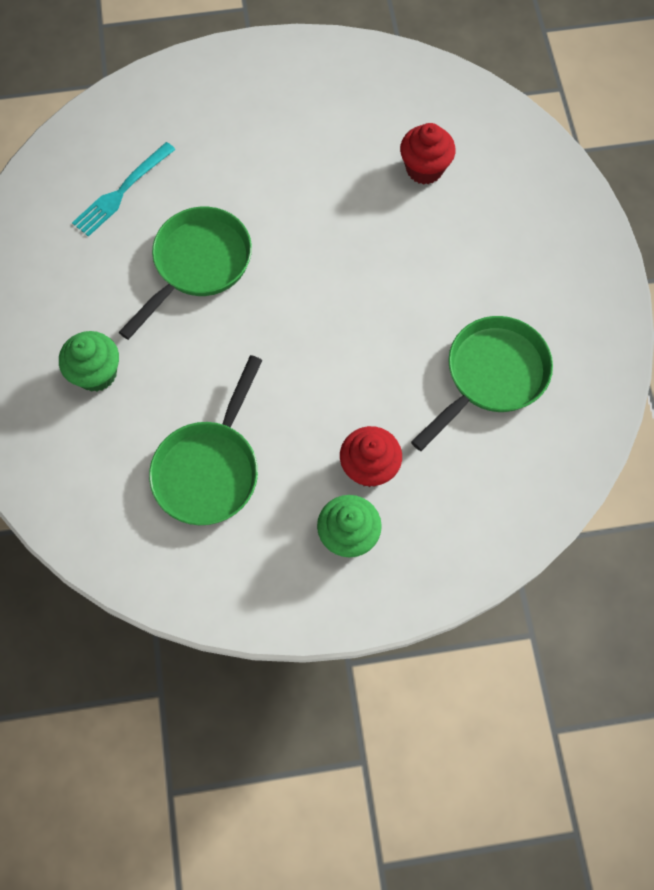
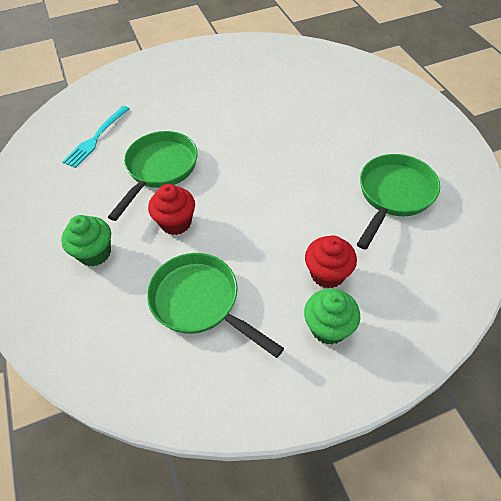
camera: 10 degrees left, 15 degrees down
green pan [149,355,262,525] -> green pan turned 120 degrees clockwise [147,253,284,358]
red cupcake [400,123,456,185] -> red cupcake moved to [148,184,195,235]

